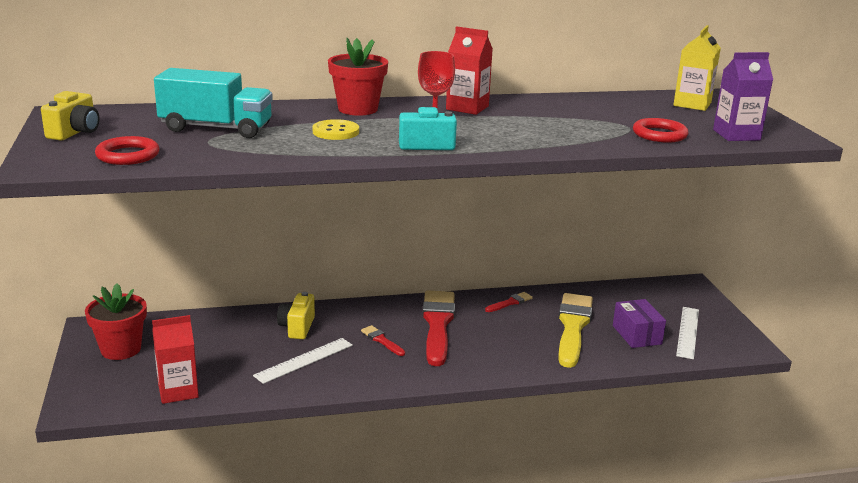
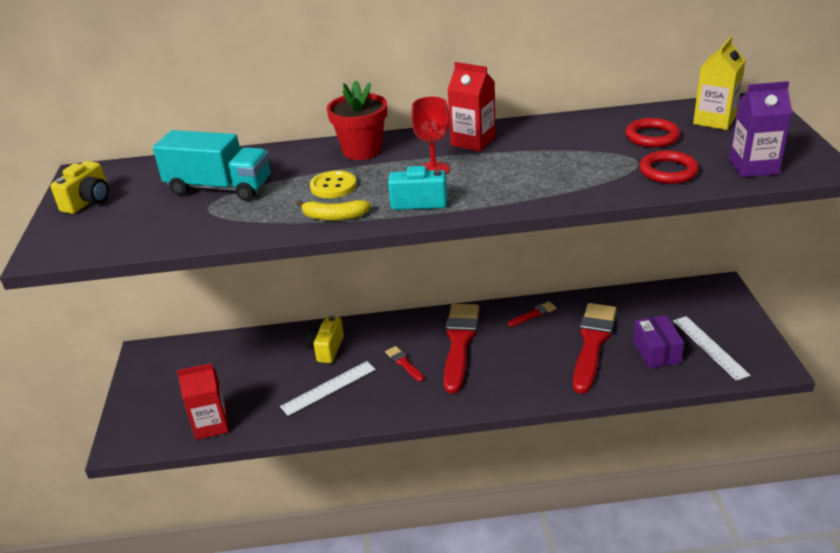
camera: 10 degrees right, 10 degrees up
red flower pot [85,283,147,360] -> none
red ring [95,136,160,165] -> red ring moved to [625,118,681,147]
yellow brush [558,293,593,368] -> red brush [573,303,616,394]
white ruler [676,307,699,359] -> white ruler turned 45 degrees counterclockwise [673,316,750,381]
none -> yellow banana [296,200,371,221]

